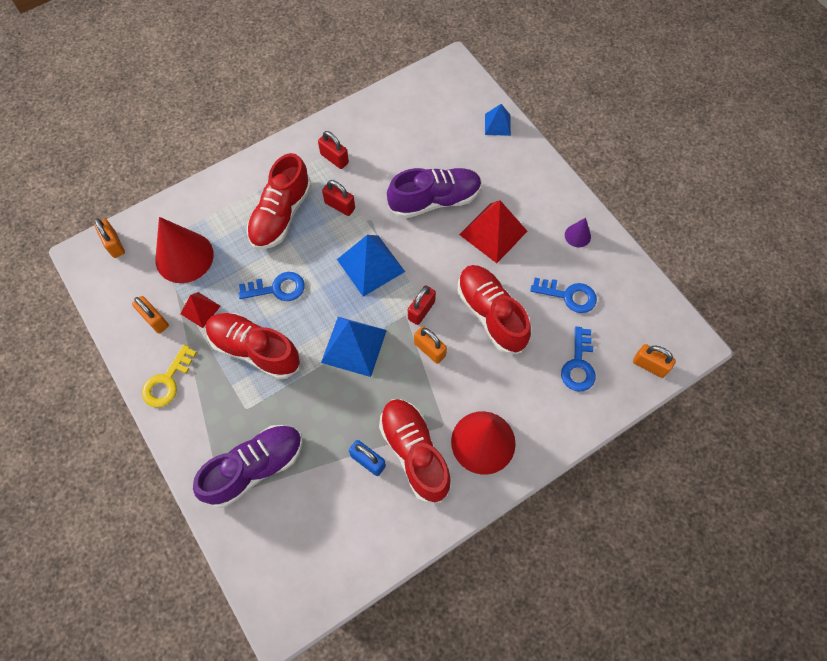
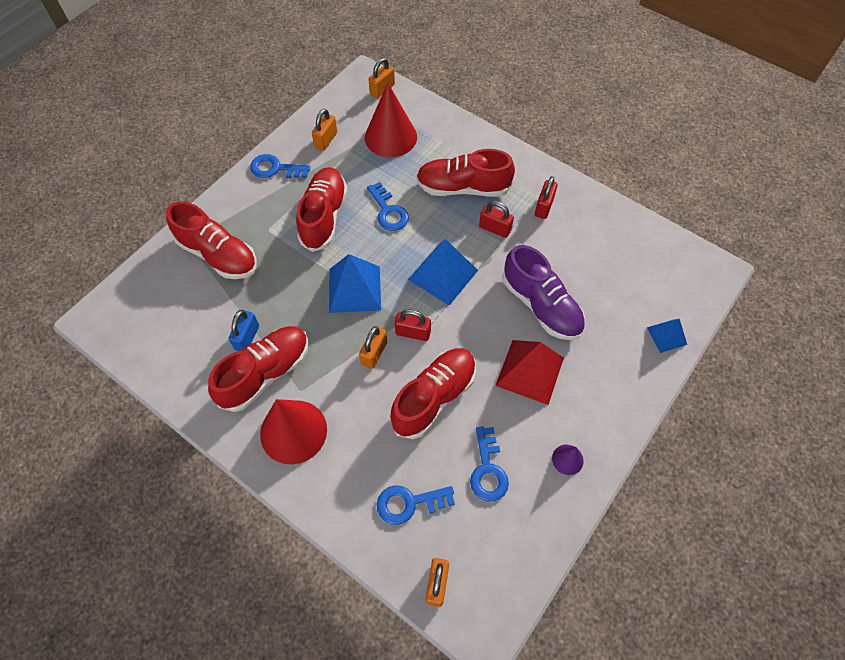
camera: 70 degrees right, 5 degrees down
yellow key [142,345,197,407] -> blue key [250,154,311,178]
red pyramid [180,292,220,328] -> none
purple shoe [193,425,303,508] -> red shoe [166,202,257,279]
red padlock [322,180,355,216] -> red padlock turned 75 degrees counterclockwise [479,201,514,238]

